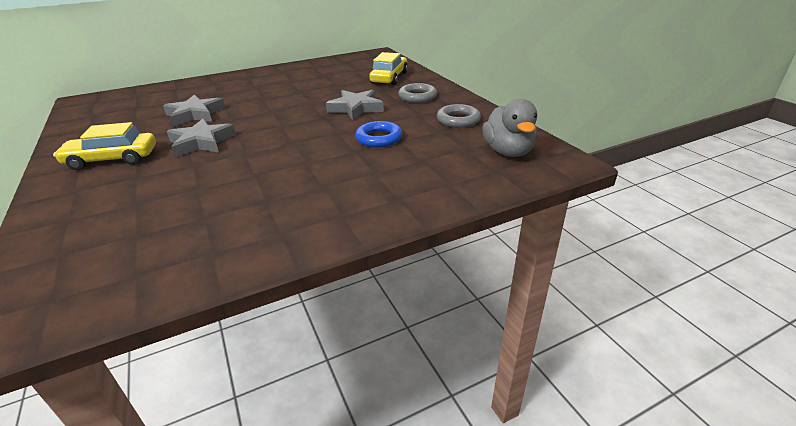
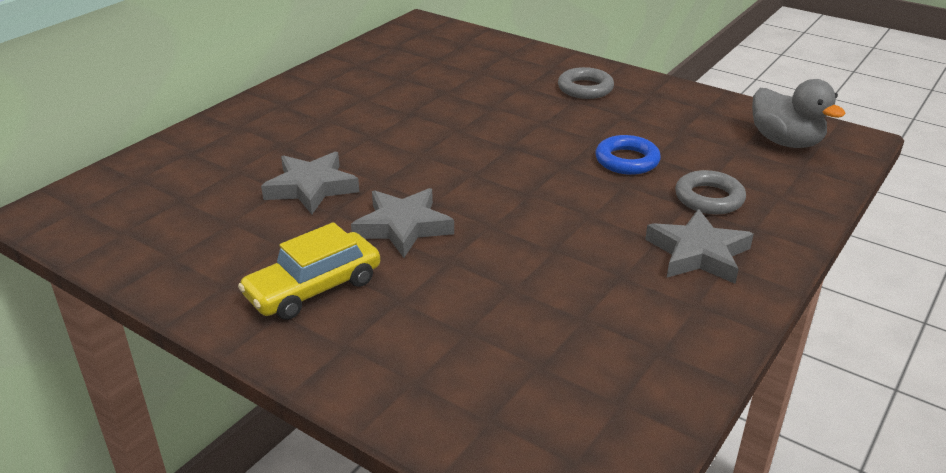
camera: 30 degrees left, 0 degrees up
grey star [326,90,384,120] -> grey star moved to [645,209,754,284]
yellow car [369,52,408,85] -> none
grey ring [437,104,481,128] -> grey ring moved to [675,170,746,214]

